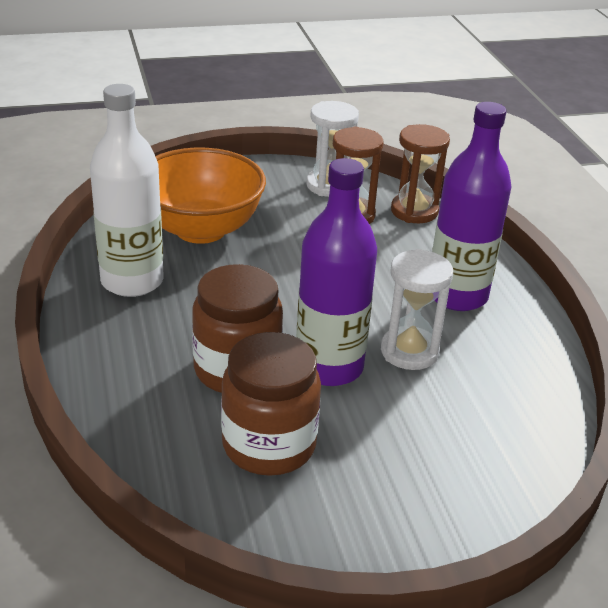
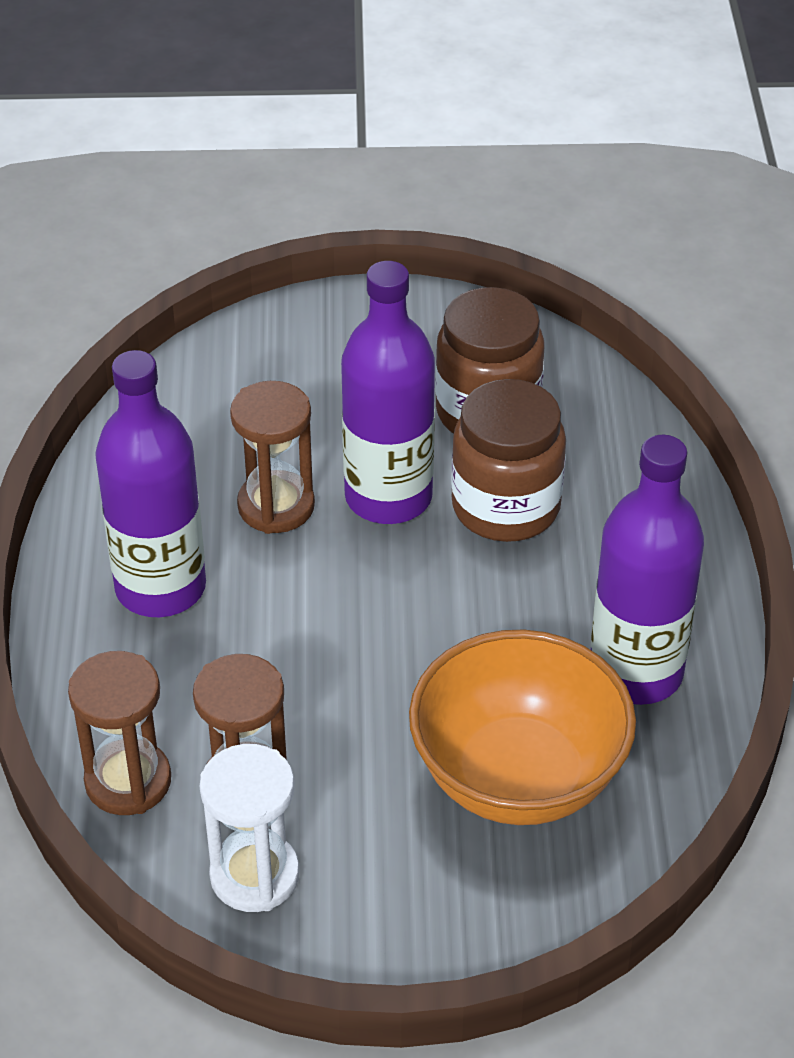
camera: 165 degrees left, 10 degrees up
white bottle [90,84,164,297] -> purple bottle [591,435,704,705]
white hourglass [381,249,453,370] -> brown hourglass [230,381,315,534]

